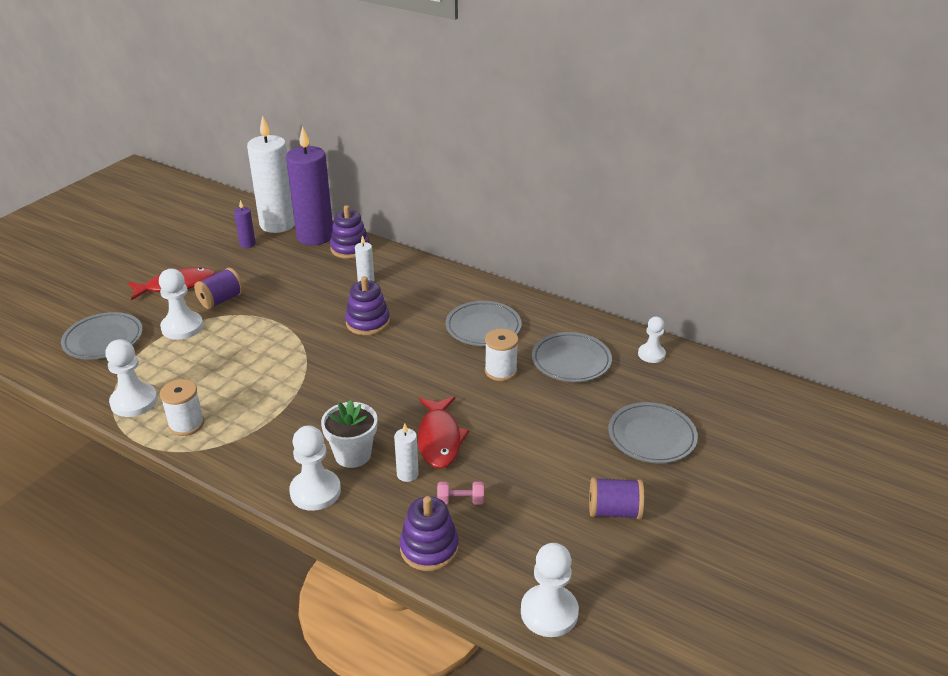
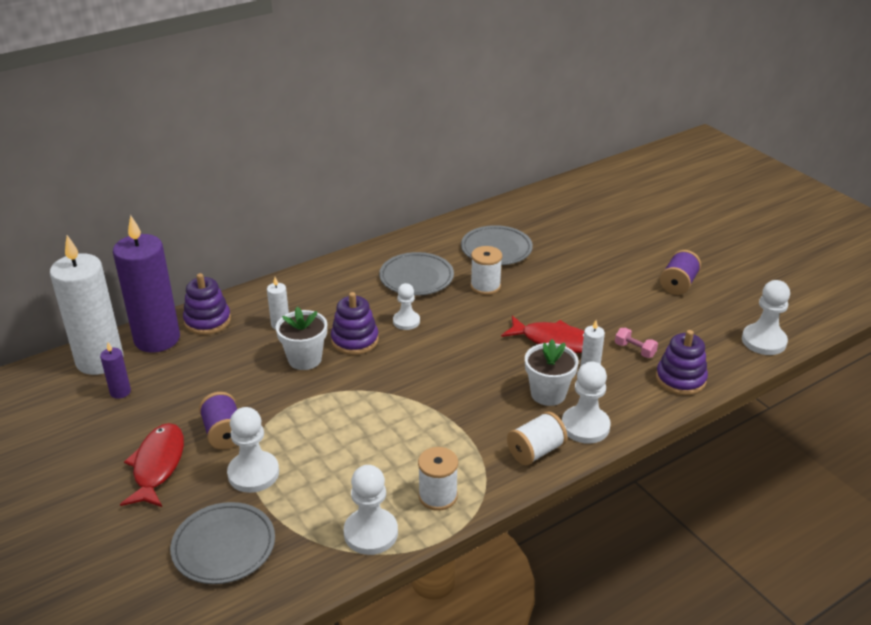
camera: 65 degrees left, 0 degrees up
pink dumbbell [437,482,484,505] -> pink dumbbell turned 75 degrees counterclockwise [615,328,658,358]
grey plate [608,402,698,463] -> none
white pawn [638,317,666,363] -> white pawn moved to [393,283,420,330]
none -> white flower pot [276,307,327,370]
none -> white spool [507,411,567,465]

